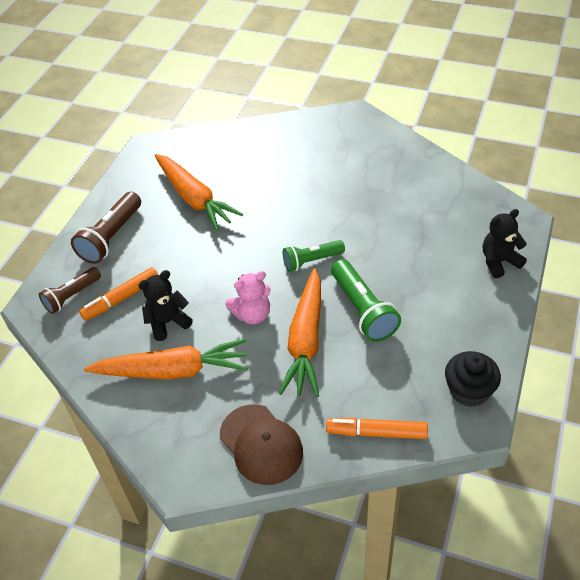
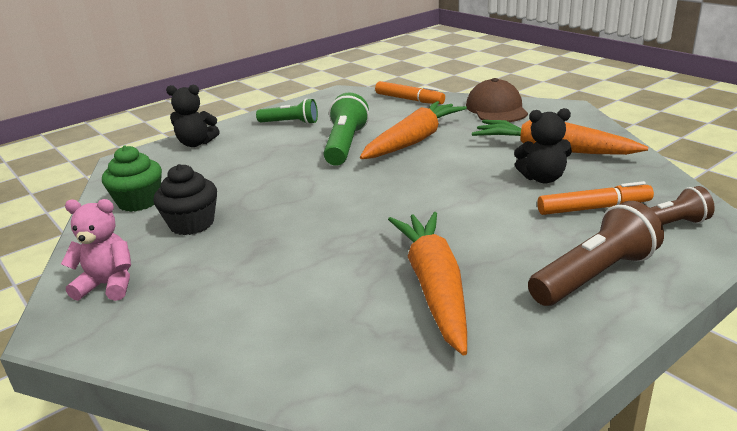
camera: 150 degrees left, 20 degrees down
pink teddy bear [225,271,270,324] -> pink teddy bear moved to [61,199,131,301]
green flashlight [283,240,345,272] -> green flashlight moved to [256,99,318,124]
black cupcake [445,351,501,407] -> black cupcake moved to [153,164,217,235]
none -> green cupcake [102,146,162,212]

